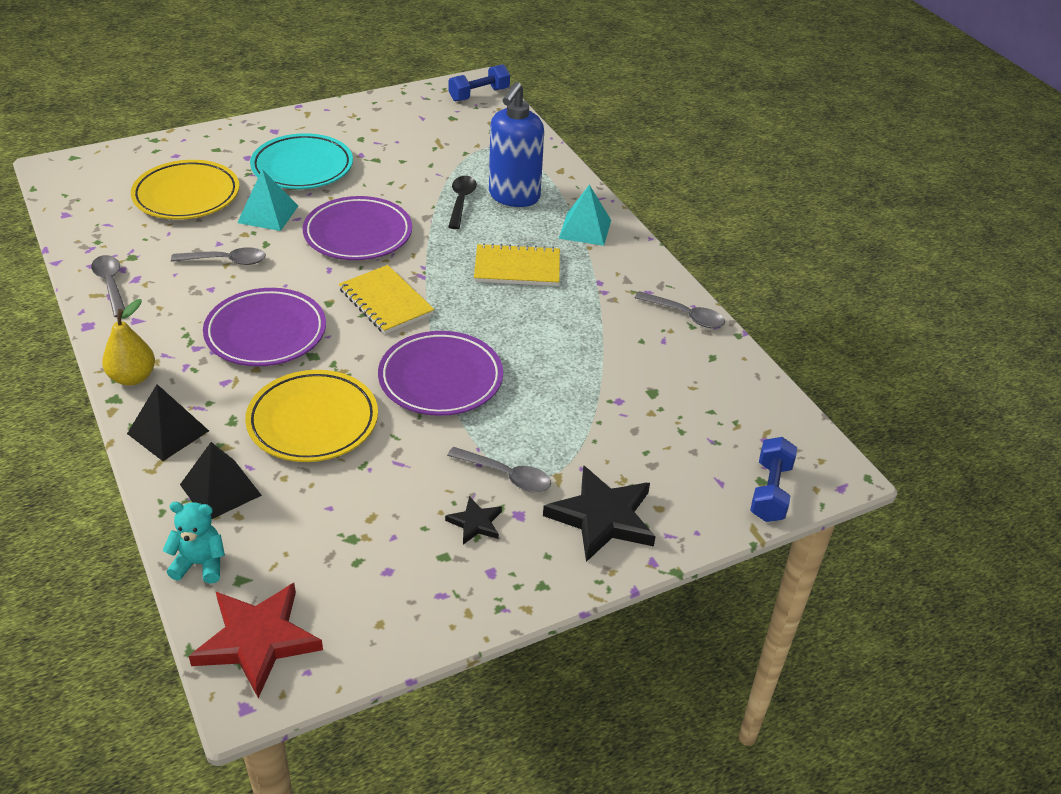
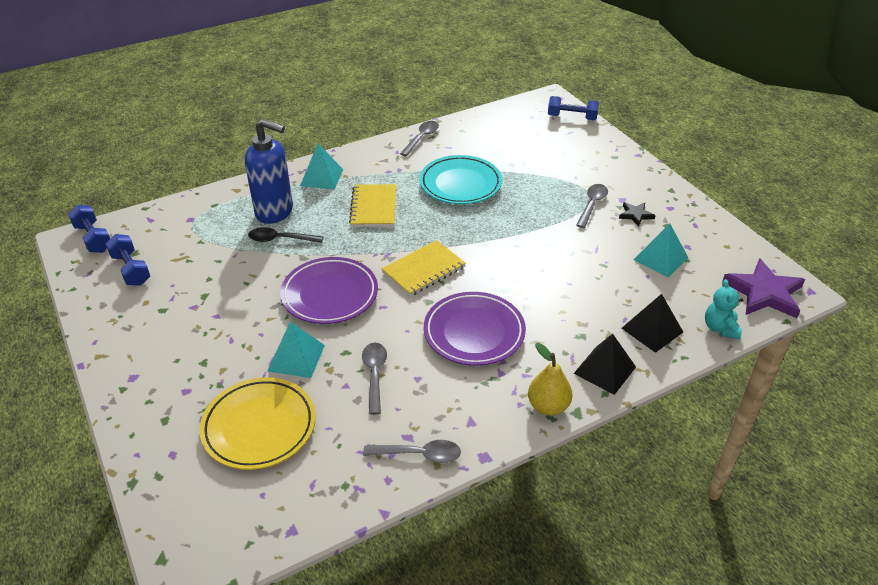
camera: 90 degrees left, 0 degrees up
grey spoon [91,255,125,317] -> grey spoon turned 150 degrees counterclockwise [363,440,461,463]
red star [189,583,323,698] -> purple star [722,258,805,318]
yellow plate [245,370,378,462] -> none
turquoise plate [250,133,353,189] -> turquoise plate moved to [419,155,502,204]
purple plate [378,331,503,416] -> none
black star [543,465,656,562] -> none
none -> blue dumbbell [105,234,150,286]
none -> turquoise pyramid [634,223,688,277]

